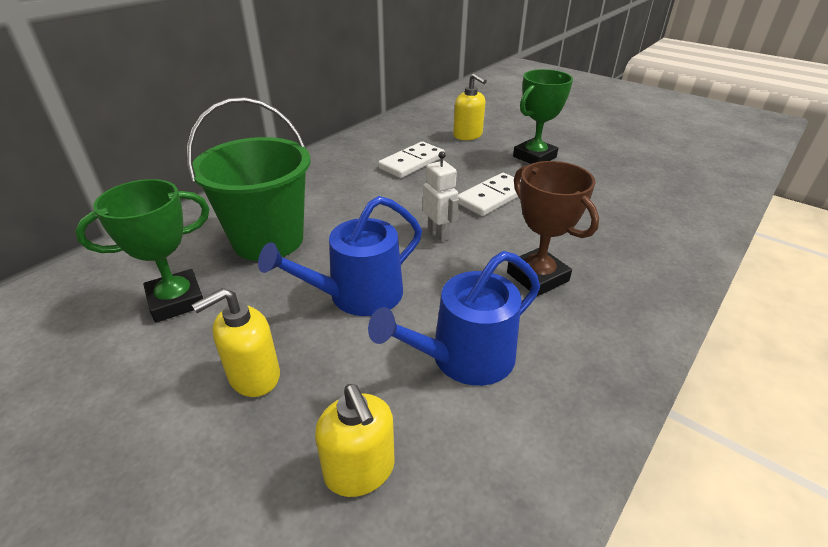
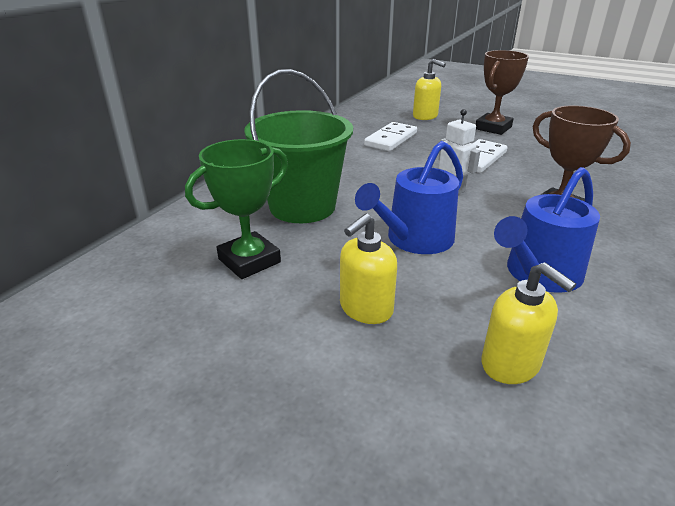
camera: 10 degrees left, 5 degrees down
green trophy [513,69,573,164] -> brown trophy [476,50,529,135]

